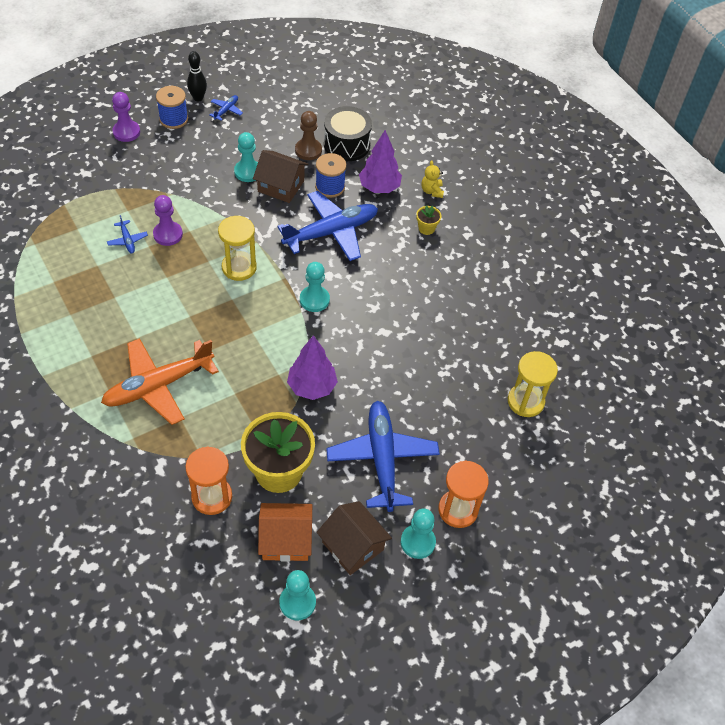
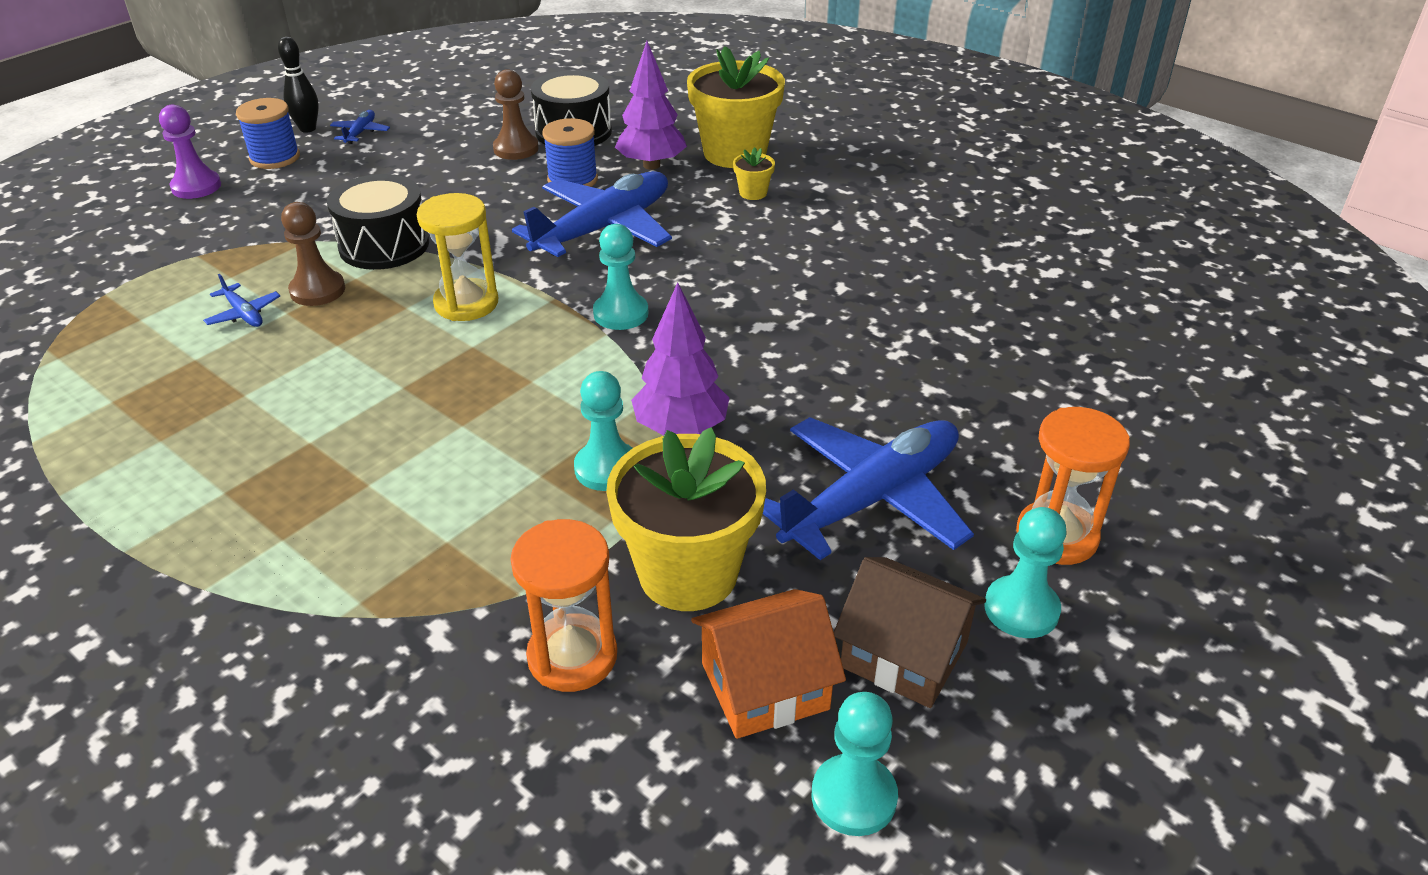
camera: 15 degrees left, 15 degrees down
orange plane [101,338,219,425] -> none
purple pawn [153,195,183,246] -> brown pawn [281,202,345,306]
turquoise pawn [234,132,258,182] -> turquoise pawn moved to [574,371,632,491]
brown house [253,150,308,203] -> none
blue plane [326,401,440,512] -> blue plane turned 75 degrees clockwise [763,417,974,560]
yellow teddy bear [421,160,444,198] -> yellow flower pot [687,46,785,168]
yellow hourglass [508,351,558,417] -> none
none -> black drum [327,174,429,270]

